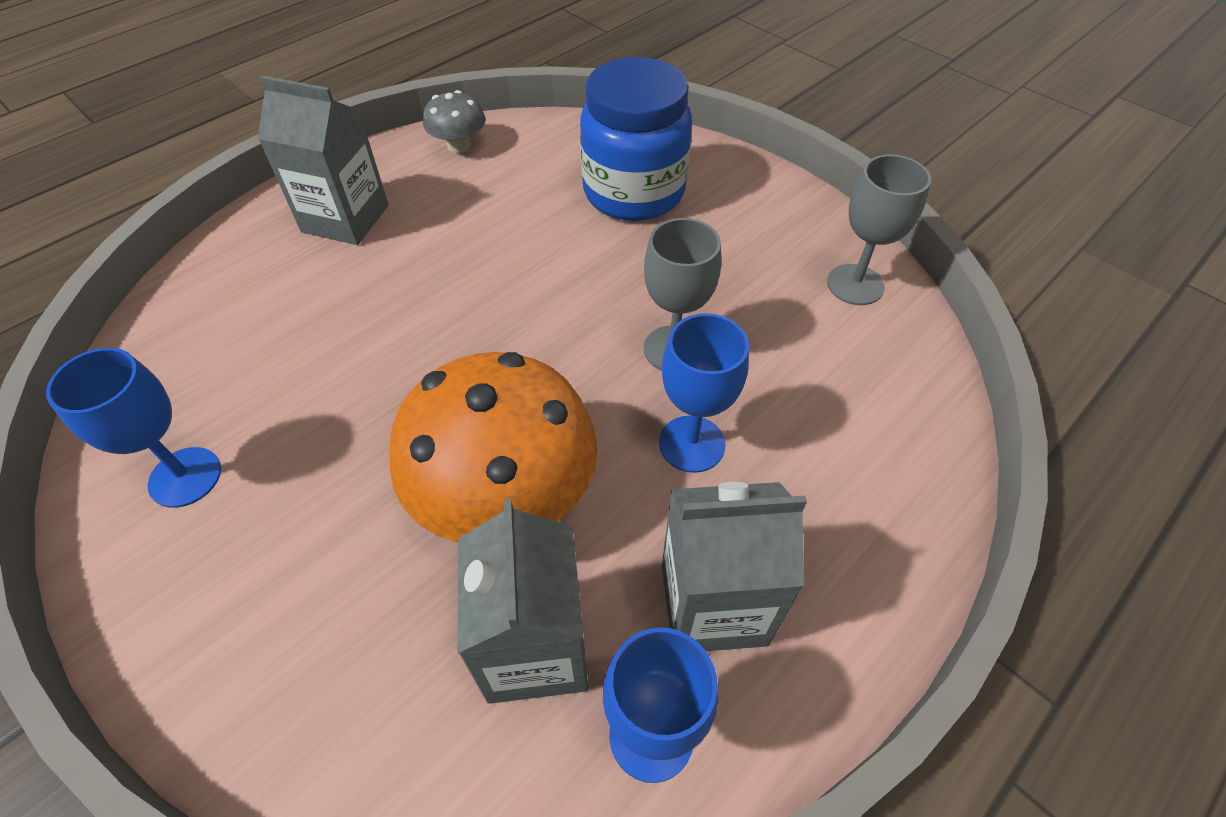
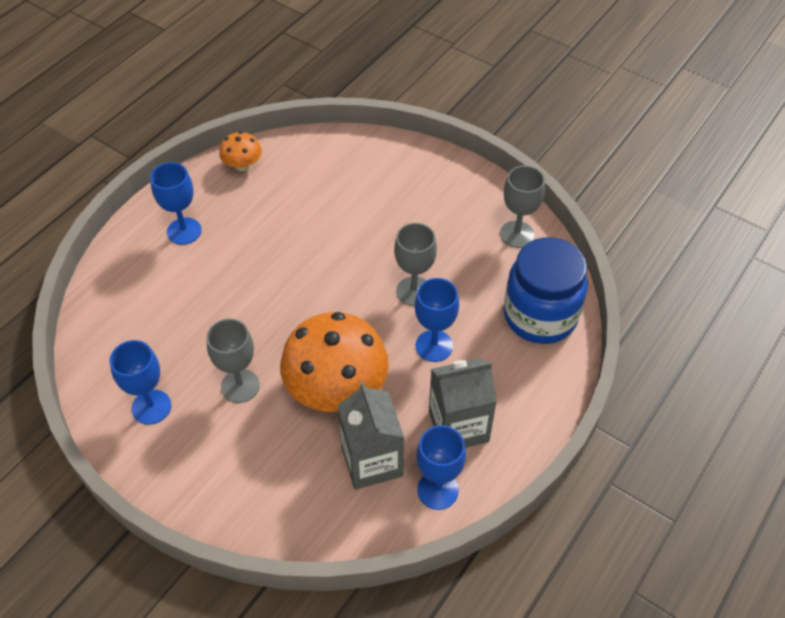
camera: 10 degrees left, 0 degrees up
grey carton [258,75,388,245] -> blue goblet [150,162,202,245]
grey mushroom [423,90,486,153] -> orange mushroom [219,131,262,171]
blue jar [580,57,692,221] -> blue jar moved to [504,237,588,344]
none -> grey goblet [207,319,260,403]

